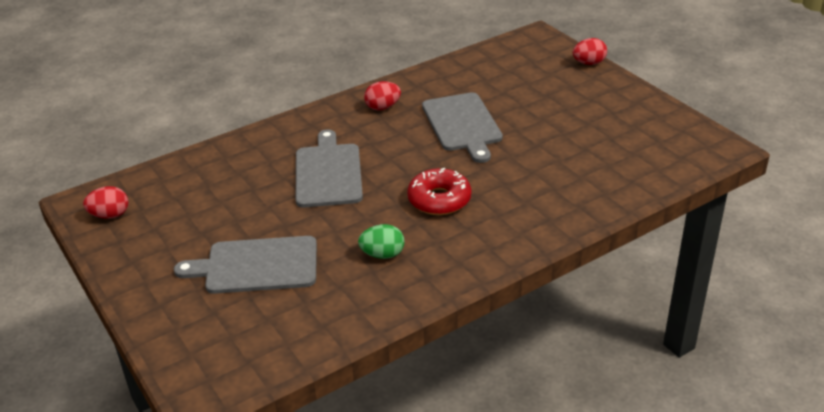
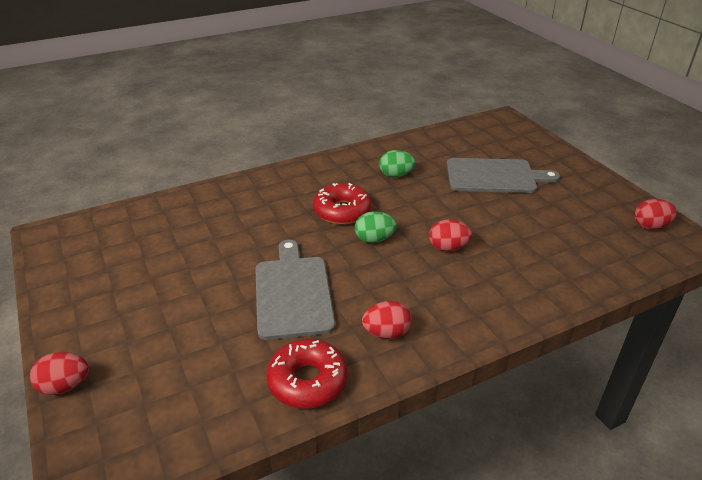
camera: 175 degrees left, 0 degrees up
grey cutting board [296,130,363,208] -> red egg [429,219,472,251]
none -> red donut [266,339,348,408]
none -> green egg [355,211,397,243]

